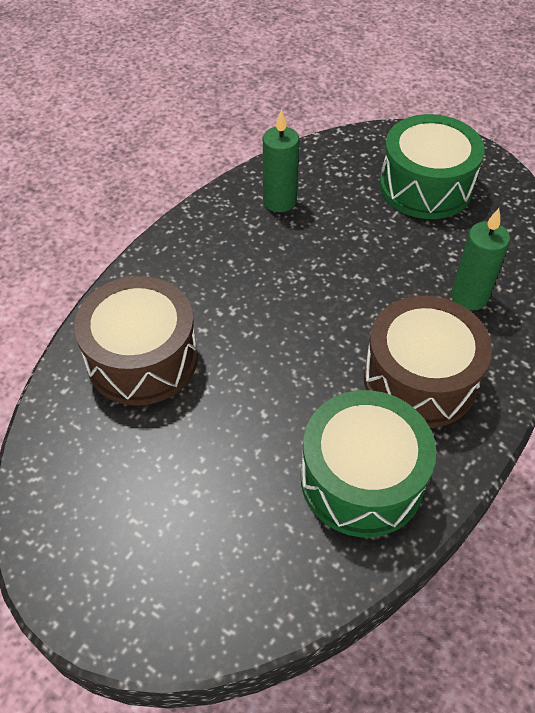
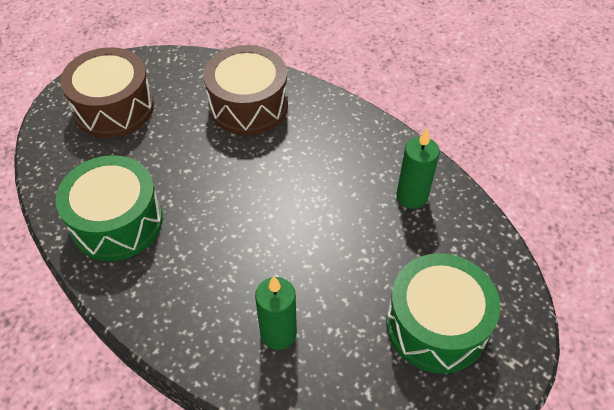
camera: 95 degrees right, 0 degrees up
brown drum [364,296,492,428] -> brown drum moved to [60,47,154,138]

